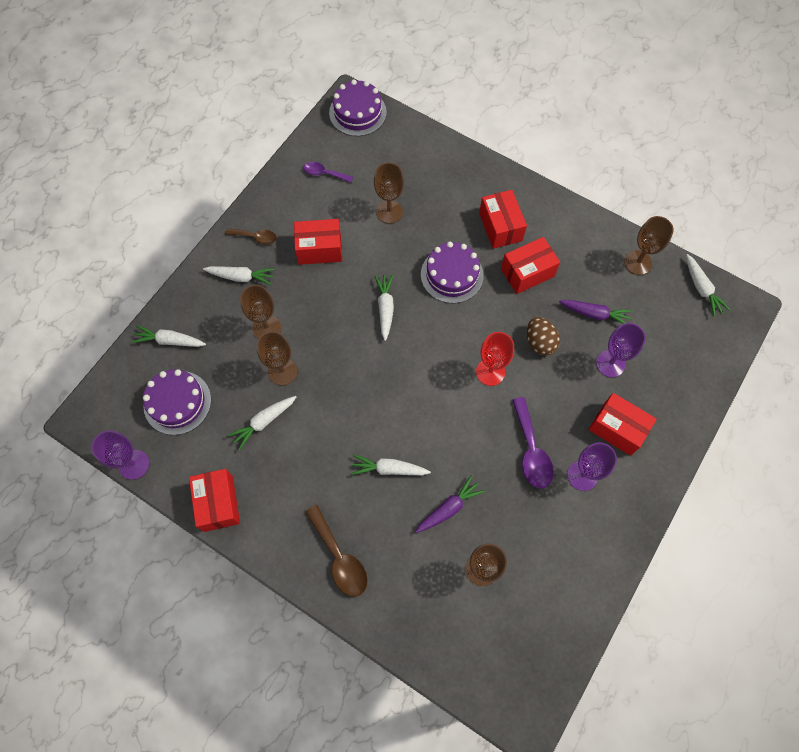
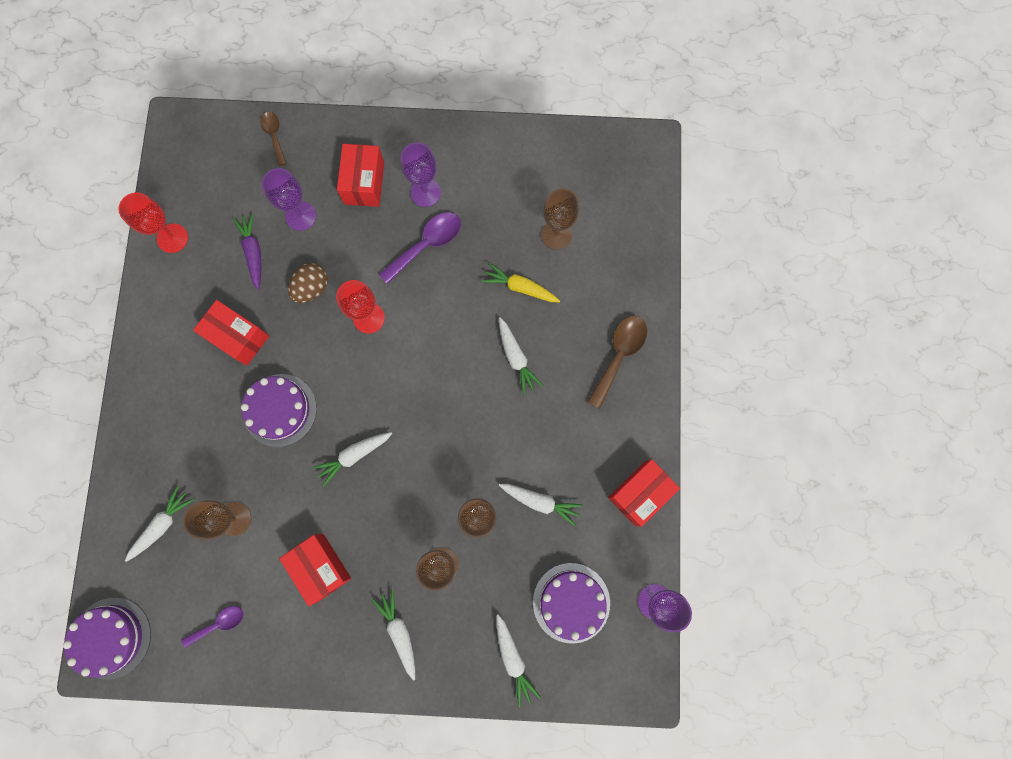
camera: 120 degrees left, 10 degrees up
brown spoon [225,228,277,244] -> brown spoon moved to [261,112,287,166]
purple spoon [304,162,353,182] -> purple spoon turned 105 degrees counterclockwise [181,606,243,648]
purple carrot [415,475,485,533] -> yellow carrot [481,263,560,302]
red box [479,190,527,249] -> none
brown goblet [624,216,674,275] -> red goblet [118,192,188,253]
white carrot [686,254,731,317] -> white carrot moved to [125,486,194,562]

